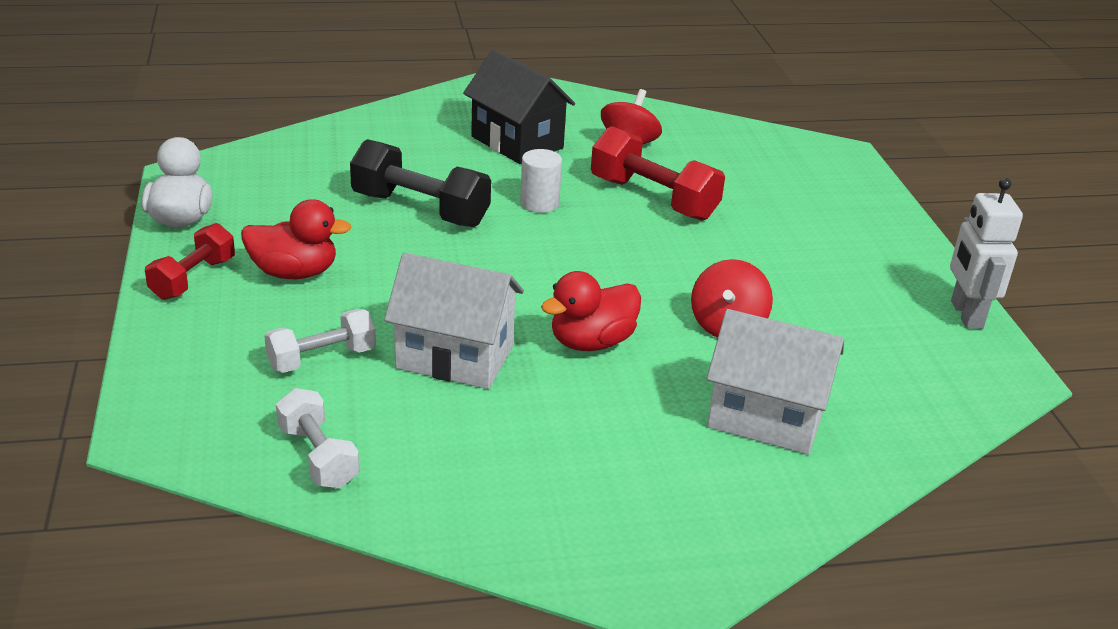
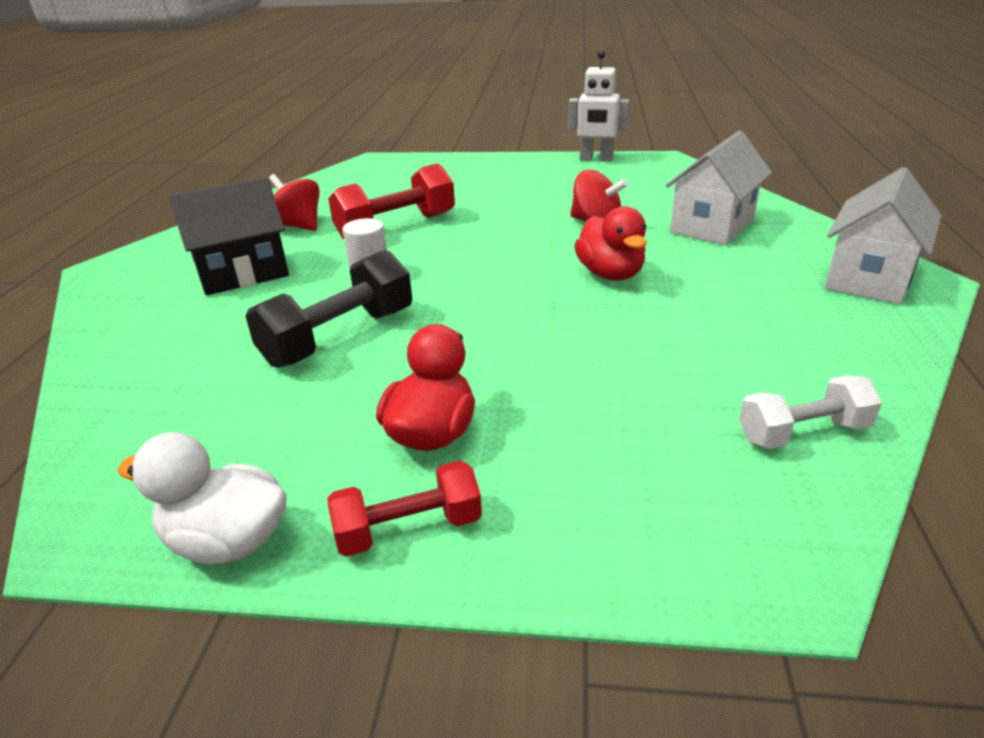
camera: 70 degrees left, 0 degrees up
red dumbbell [145,223,235,300] -> red dumbbell turned 60 degrees counterclockwise [327,460,482,557]
white dumbbell [264,309,376,373] -> none
white house [384,253,524,389] -> white house moved to [825,167,942,305]

